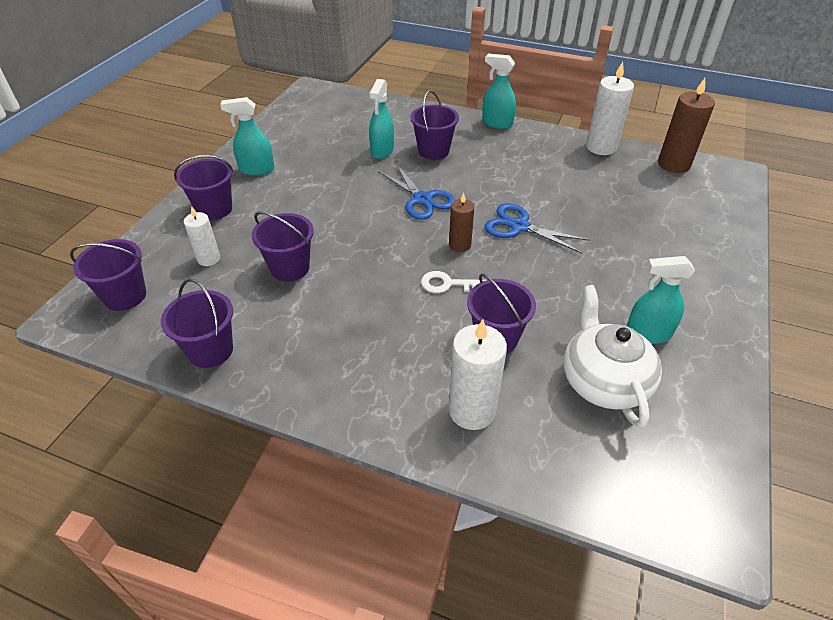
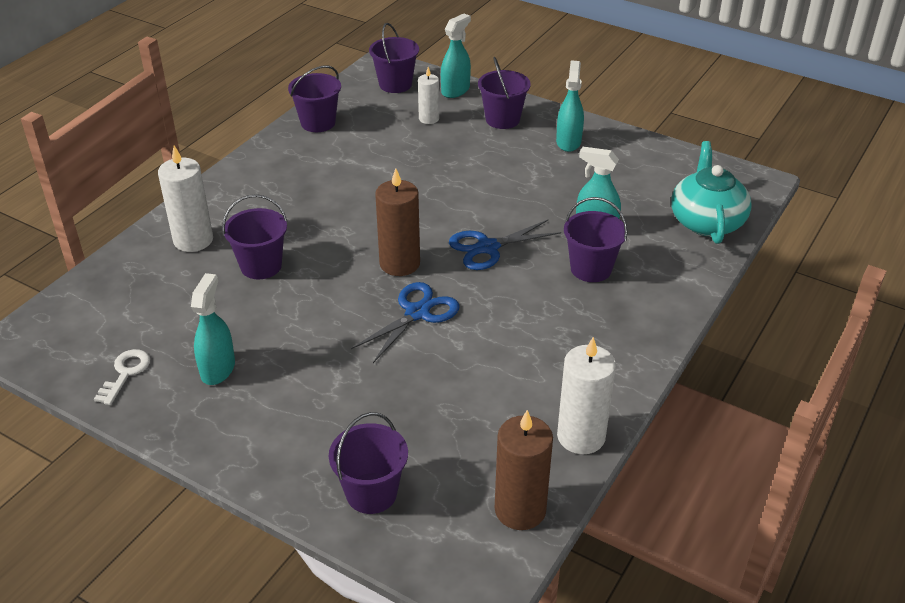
camera: 100 degrees right, 5 degrees down
purple bucket [252,211,314,282] -> purple bucket moved to [329,412,408,514]
white key [421,271,486,293] -> white key moved to [94,349,150,405]
brown candle [449,193,475,252] -> brown candle [375,168,420,276], size x1.65
turquoise spray bottle [482,54,516,129] -> turquoise spray bottle moved to [441,14,471,98]
white teapot [564,285,662,428] -> none
none -> turquoise teapot [671,141,752,244]

